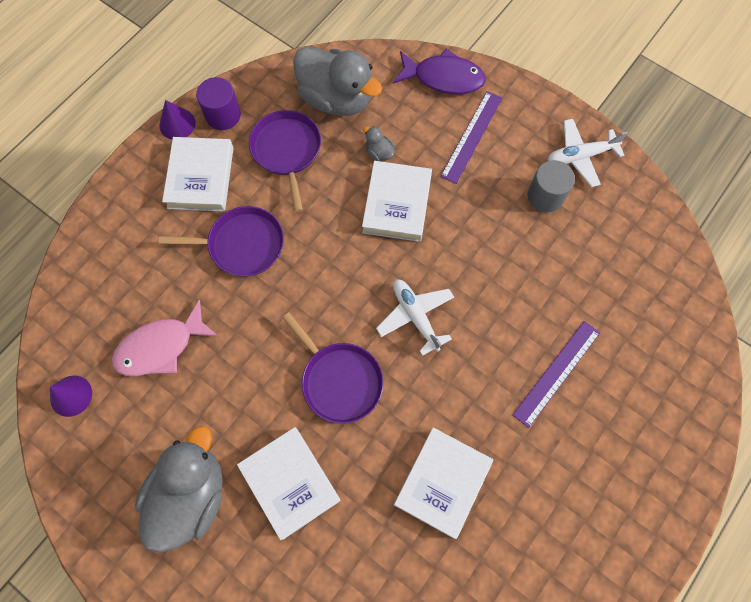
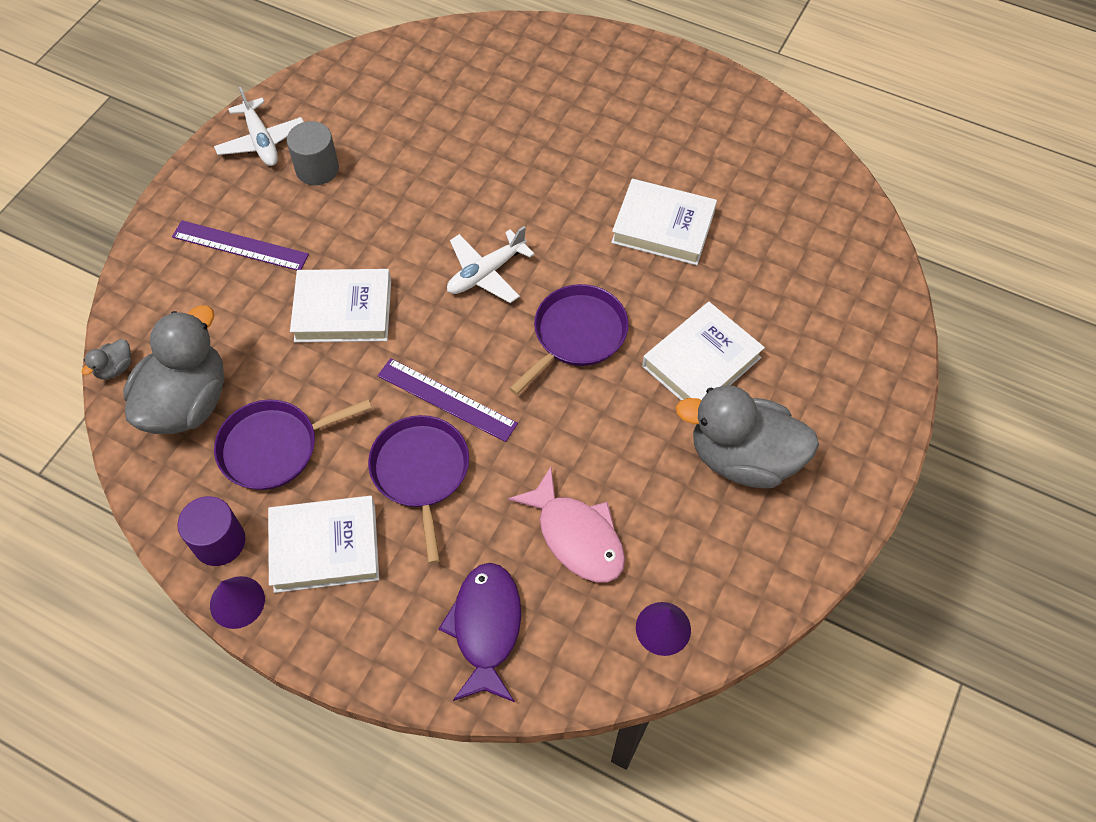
camera: 100 degrees left, 10 degrees down
grey duck [363,126,395,161] -> grey duck moved to [82,339,131,380]
purple fish [393,49,486,94] -> purple fish moved to [438,563,521,702]
purple ruler [513,321,600,428] -> purple ruler moved to [377,358,518,442]

